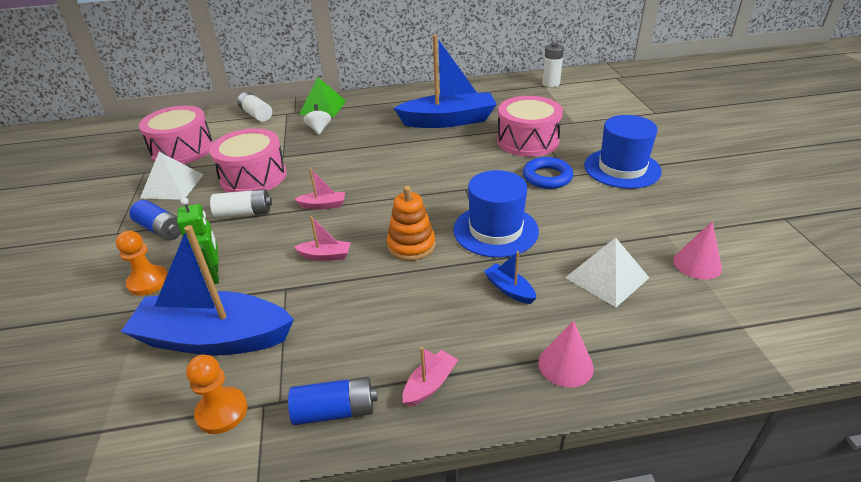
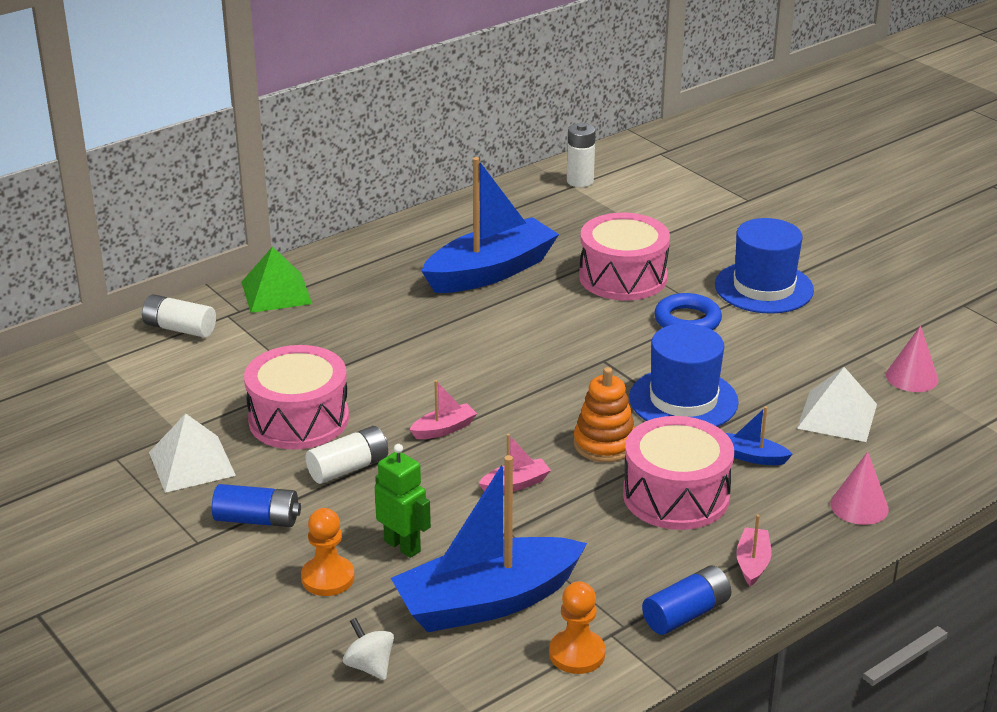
camera: 30 degrees left, 5 degrees down
pink drum [139,106,213,164] -> pink drum moved to [623,416,734,530]
white spinning top [304,104,331,134] -> white spinning top moved to [343,618,394,680]

